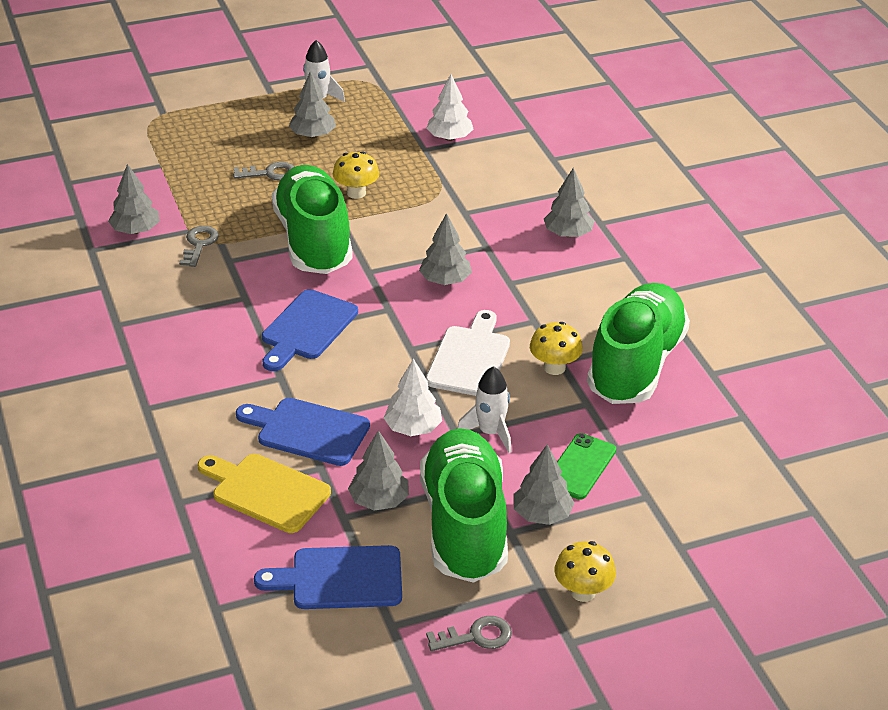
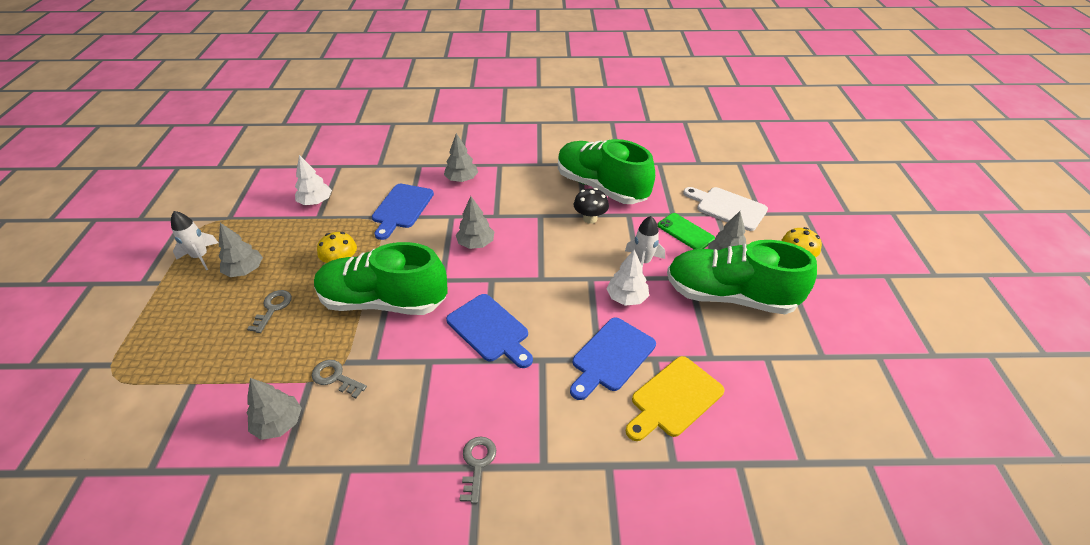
camera: 70 degrees left, 5 degrees up
blue cutting board [254,545,402,609] -> blue cutting board moved to [372,184,434,240]
grey tree [348,430,409,510] -> none
white cutting board [426,310,510,396] -> white cutting board moved to [683,187,768,231]
grey key [426,616,512,651] -> grey key moved to [460,437,496,504]
yellow mushroom [530,322,583,375] -> black mushroom [574,188,609,224]

